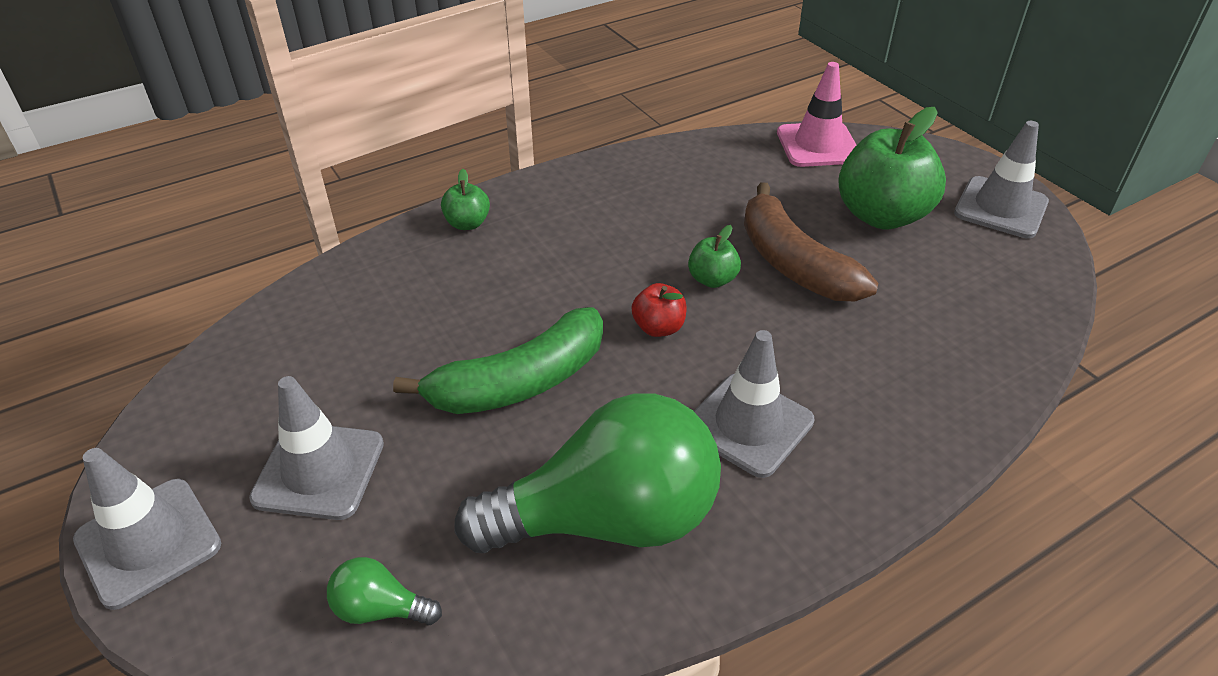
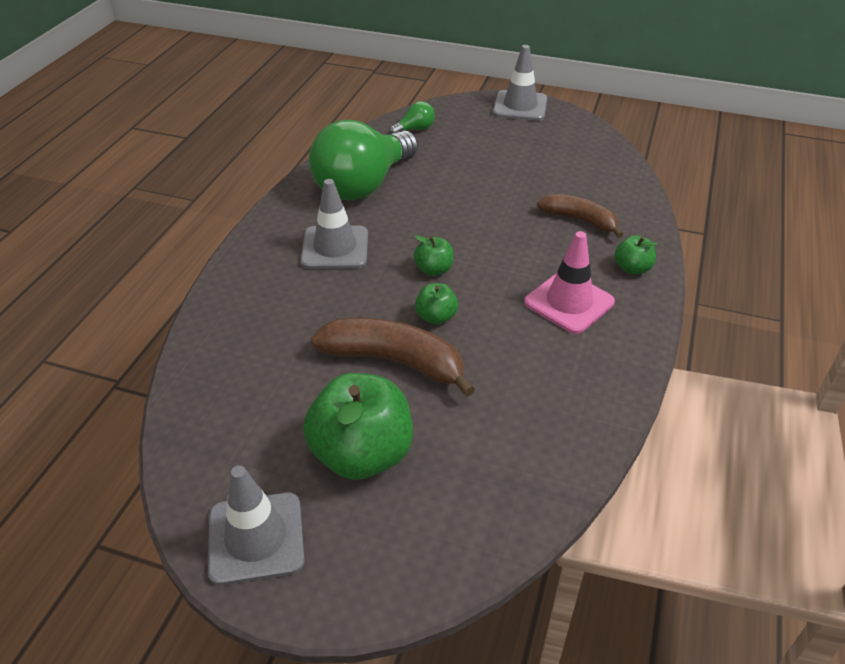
camera: 140 degrees right, 0 degrees up
grey traffic cone [249,376,384,520] -> none
green banana [393,307,603,414] -> none
red apple [632,283,687,337] -> green apple [414,235,454,276]
pink traffic cone [777,62,856,167] -> pink traffic cone moved to [524,231,615,334]
none -> brown banana [537,194,623,238]

